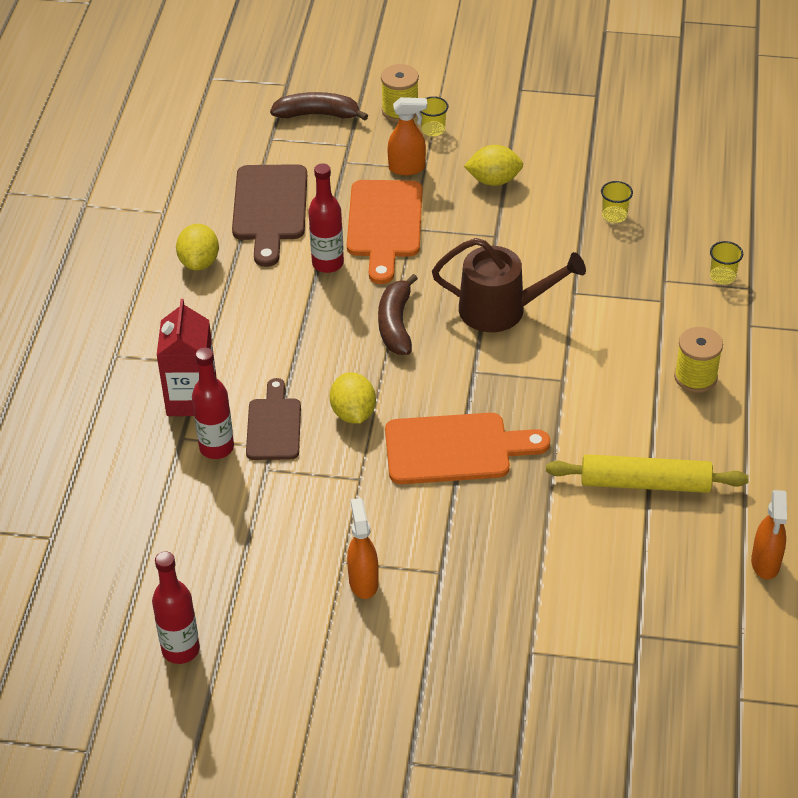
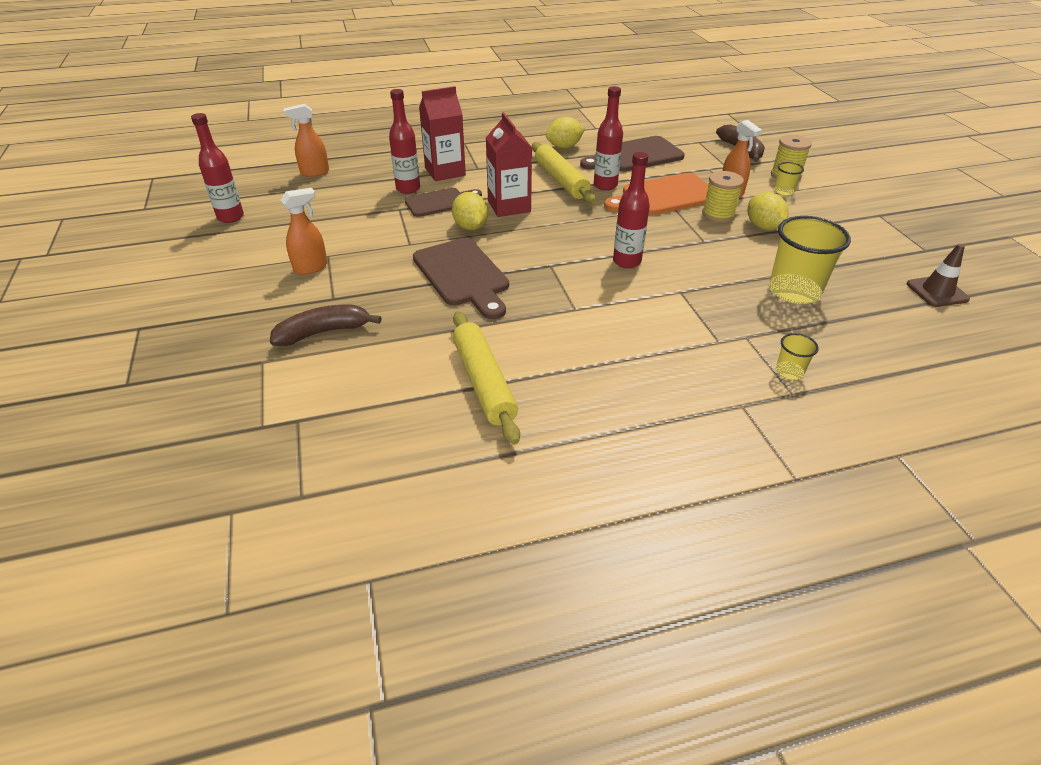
camera: 65 degrees right, 5 degrees down
yellow lemon [330,372,376,424] -> yellow lemon turned 75 degrees counterclockwise [452,192,488,230]
brown banana [378,274,418,355] -> brown banana moved to [270,305,382,346]
orange cutting board [385,413,550,484] -> brown cutting board [413,238,509,319]
brown watering can [432,238,586,332] -> red bottle [613,152,650,268]
yellow cup [601,181,633,223] -> yellow cup [769,216,851,304], size x2.13
yellow spool [674,327,723,393] -> yellow spool moved to [702,171,744,223]
orange spray bottle [751,490,787,579] -> orange spray bottle moved to [284,104,329,177]
none -> red carton [486,112,532,217]
none -> yellow rolling pin [532,142,596,203]
none -> brown traffic cone [907,244,970,307]

